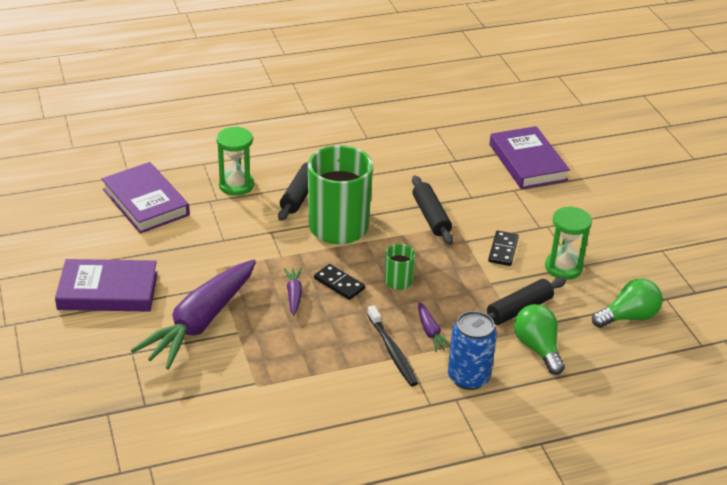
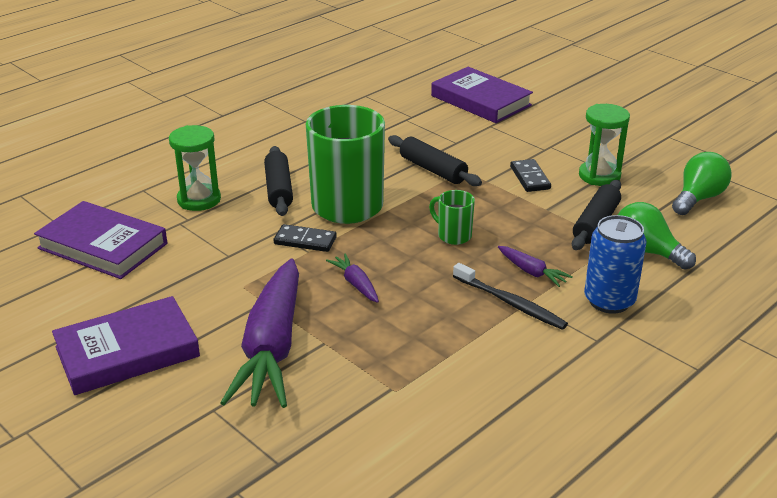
camera: 25 degrees left, 5 degrees down
black domino [314,264,365,300] -> black domino moved to [274,224,337,252]

